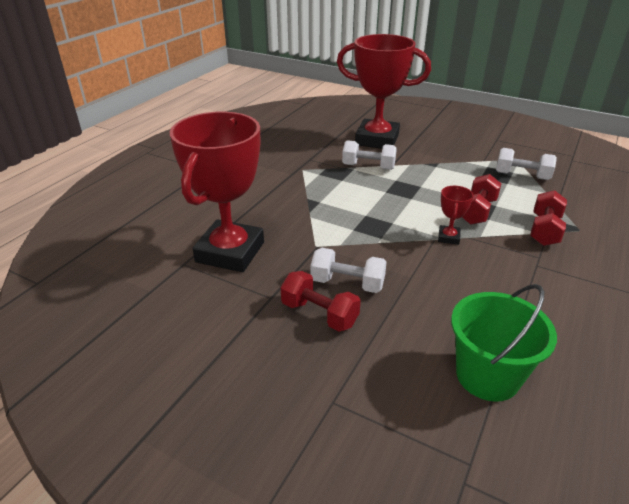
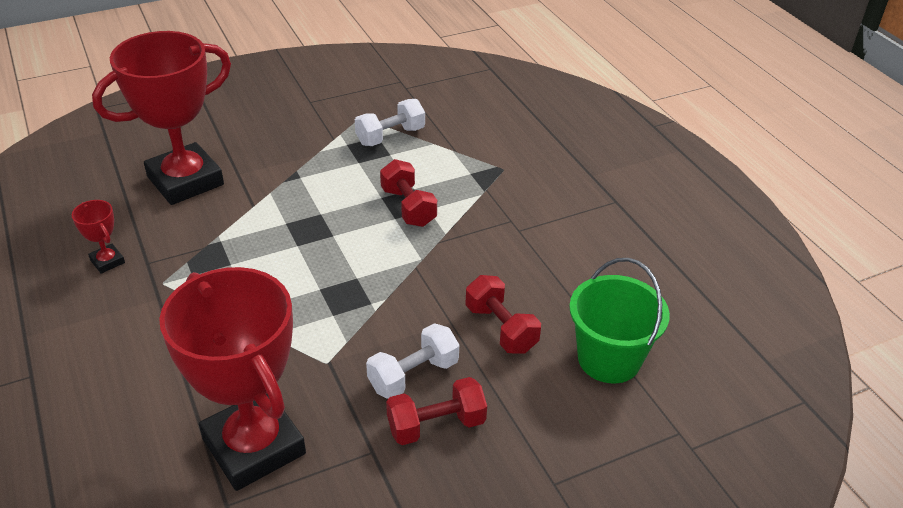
camera: 55 degrees left, 5 degrees up
white dumbbell [342,140,397,170] -> none
red trophy [438,186,474,245] -> red trophy moved to [72,200,125,274]
red dumbbell [530,190,567,246] -> red dumbbell moved to [465,275,541,353]

